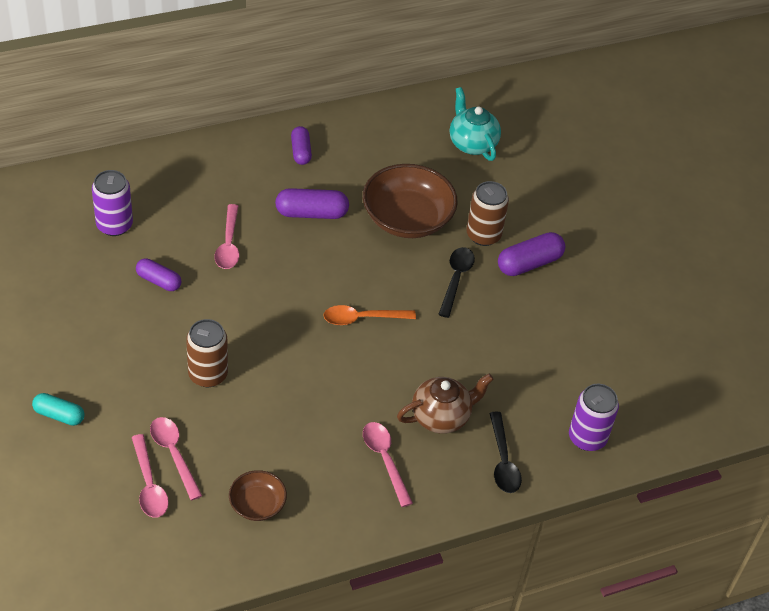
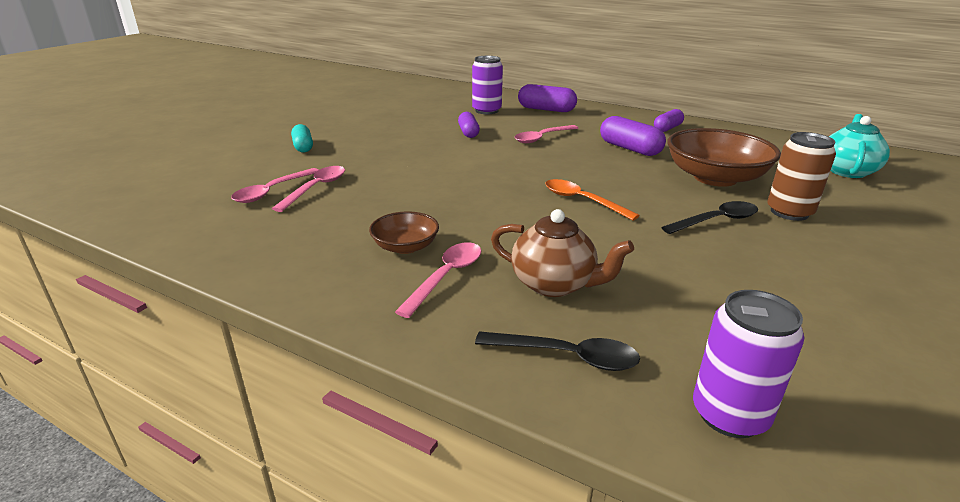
camera: 55 degrees right, 20 degrees down
brown can [186,319,228,387] -> none
brown bowl [229,470,287,521] -> brown bowl moved to [369,211,439,254]
black spoon [489,412,522,493] -> black spoon turned 120 degrees counterclockwise [475,331,640,371]
purple capsule [498,232,565,276] -> purple capsule moved to [518,84,577,112]

